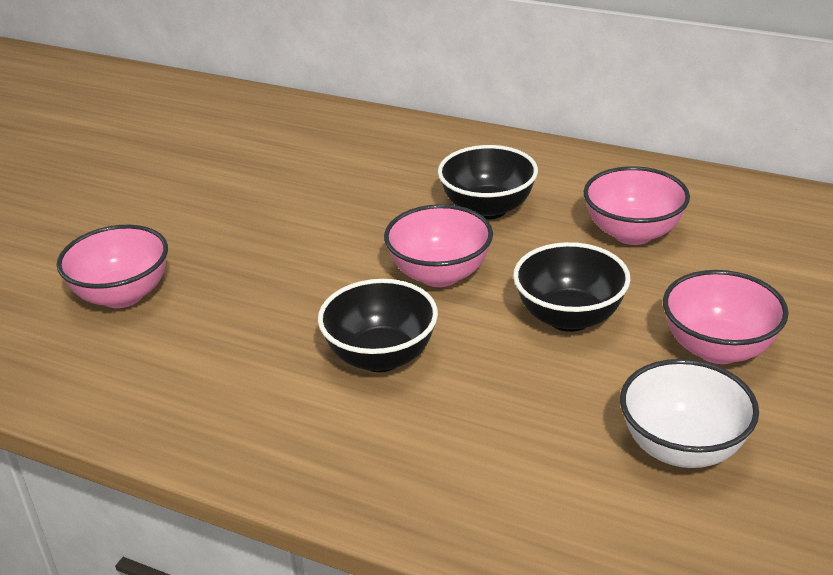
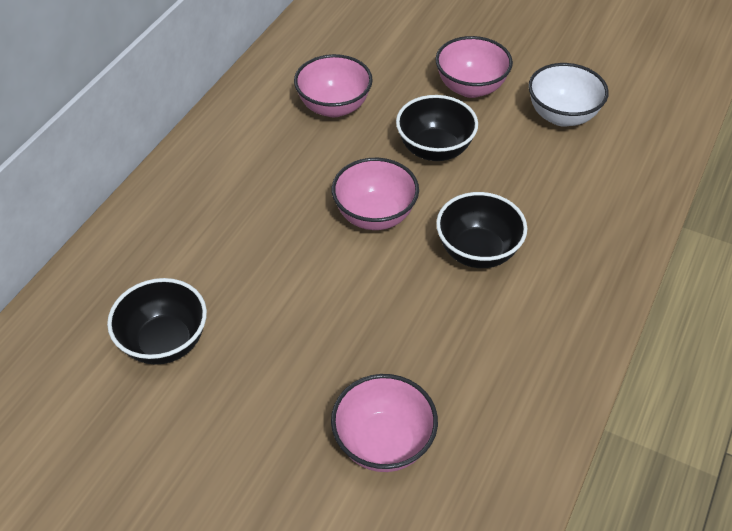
camera: 90 degrees left, 15 degrees up
black bowl [438,145,538,220] -> black bowl moved to [107,278,207,365]

